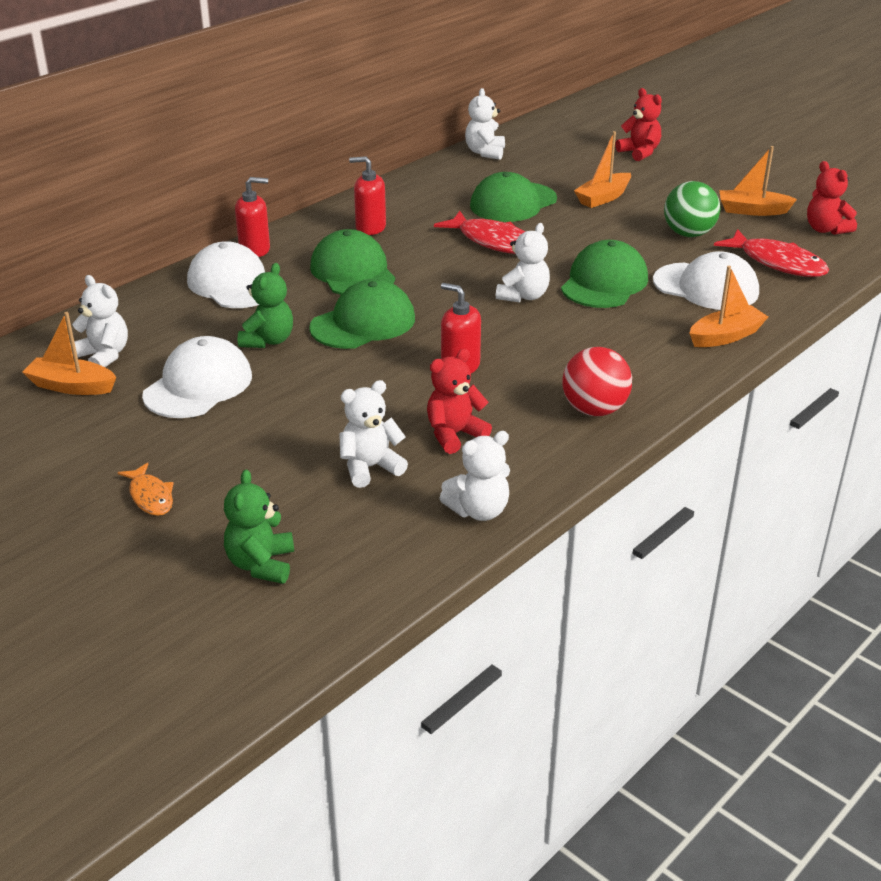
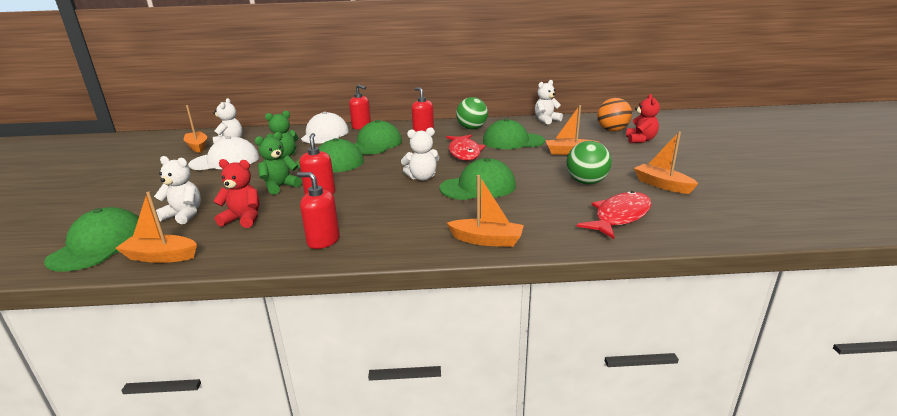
camera: 45 degrees right, 10 degrees down
orange fish [118,462,174,516] -> none
green teddy bear [224,470,294,584] -> green teddy bear moved to [255,132,302,195]
white teddy bear [439,431,510,521] -> orange boat [115,192,197,263]
red ball [562,347,632,416] -> red soap dispenser [297,172,340,249]
white cap [653,251,759,310] -> none
red fish [714,229,829,277] -> red fish turned 135 degrees counterclockwise [577,191,651,239]
red teddy bear [807,161,857,235] -> none
none -> green cap [44,207,139,271]
none -> green ball [456,97,488,130]
none -> orange ball [597,98,632,132]

